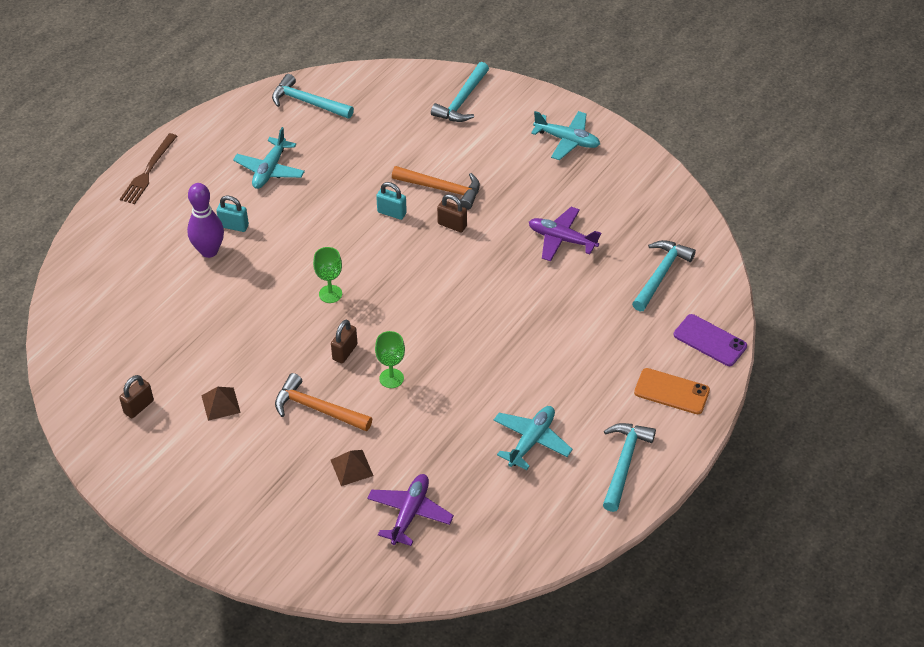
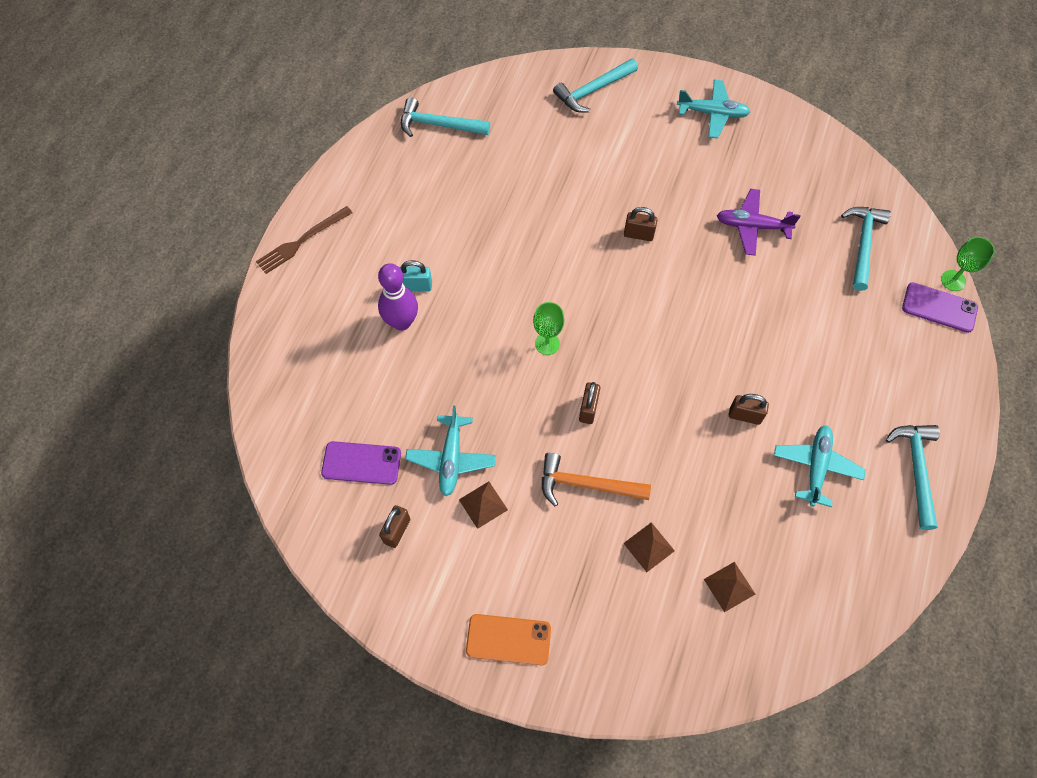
camera: 15 degrees left, 15 degrees up
brown fork [120,133,177,204] -> brown fork turned 45 degrees clockwise [256,206,352,274]
turquoise plane [233,127,305,189] -> turquoise plane moved to [405,406,496,496]
purple plane [367,474,454,546] -> brown pyramid [704,562,755,612]
green goblet [375,331,405,388] -> green goblet moved to [941,237,995,291]
turquoise padlock [376,182,407,220] -> none
orange hammer [392,166,480,210] -> none
turquoise hammer [431,62,489,122] -> turquoise hammer turned 45 degrees clockwise [553,59,638,112]
orange phone [634,368,710,414] -> orange phone moved to [466,614,551,665]
none -> purple phone [321,441,401,485]
none -> brown padlock [729,394,769,425]

